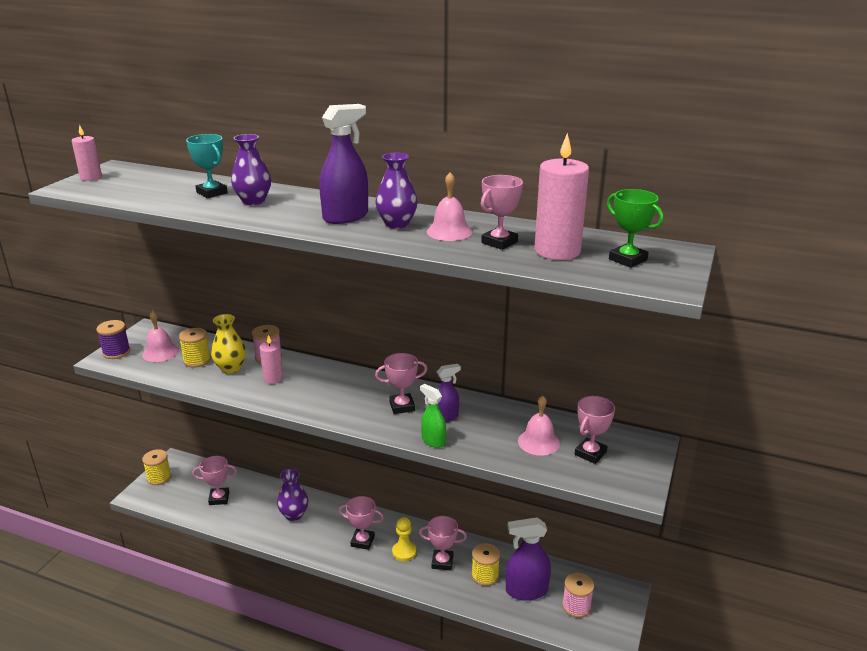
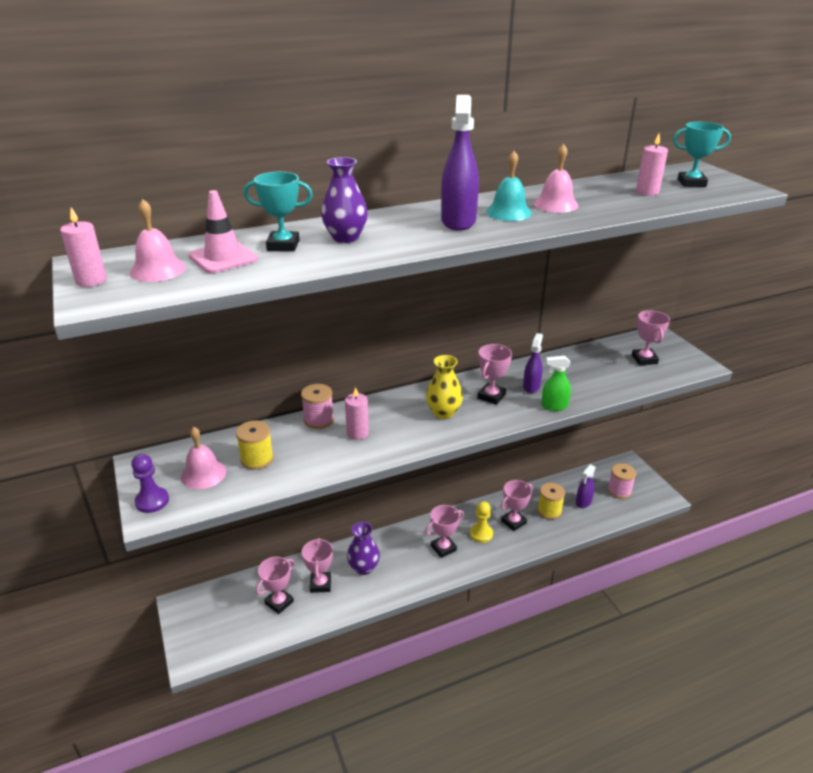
camera: 45 degrees left, 5 degrees up
purple spool [96,320,131,359] -> purple pawn [131,454,169,513]
yellow spool [142,450,171,485] -> none
yellow vase [211,314,246,374] -> yellow vase moved to [426,355,463,419]
purple vase [375,152,418,229] -> turquoise bell [486,151,532,221]
pink trophy [481,175,523,250] -> pink trophy moved to [302,538,333,593]
purple spray bottle [506,517,551,601] -> purple spray bottle [576,464,596,508], size x0.59
pink bell [518,395,560,456] -> pink bell moved to [130,199,186,282]
pink candle [534,133,589,260] -> pink candle [636,134,668,196], size x0.56
green trophy [607,189,664,268] -> turquoise trophy [673,122,731,187]
none -> pink traffic cone [188,190,258,273]

